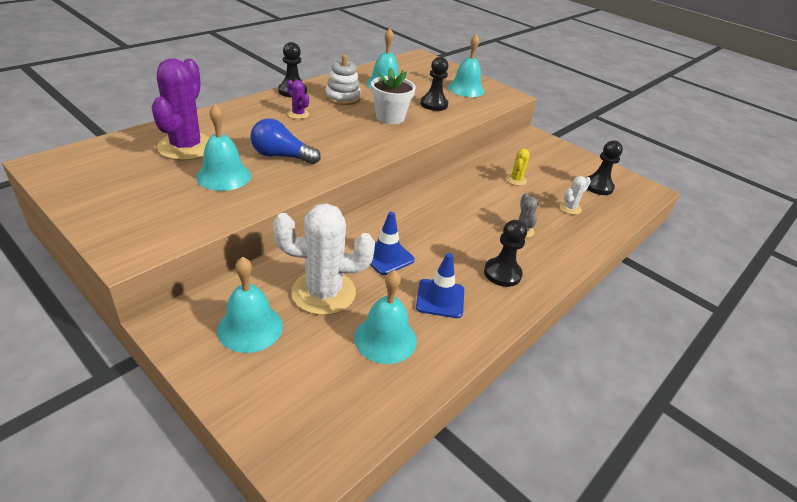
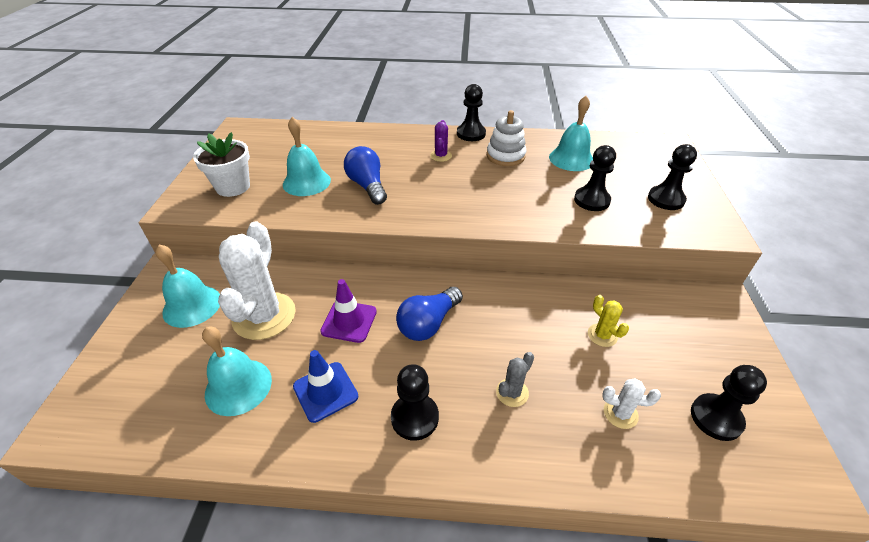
camera: 55 degrees right, 5 degrees up
purple cactus [151,59,210,160] -> none
white cactus [273,204,375,315] -> white cactus turned 45 degrees clockwise [218,222,296,340]
blue traffic cone [370,212,415,275] -> purple traffic cone [320,279,377,343]
white flower pot [371,67,416,124] -> white flower pot moved to [193,132,250,197]
turquoise bell [448,34,484,97] -> black pawn [648,144,697,210]
yellow cactus [506,149,530,186] -> yellow cactus turned 75 degrees clockwise [588,295,629,347]
none -> blue light bulb [396,287,463,341]

